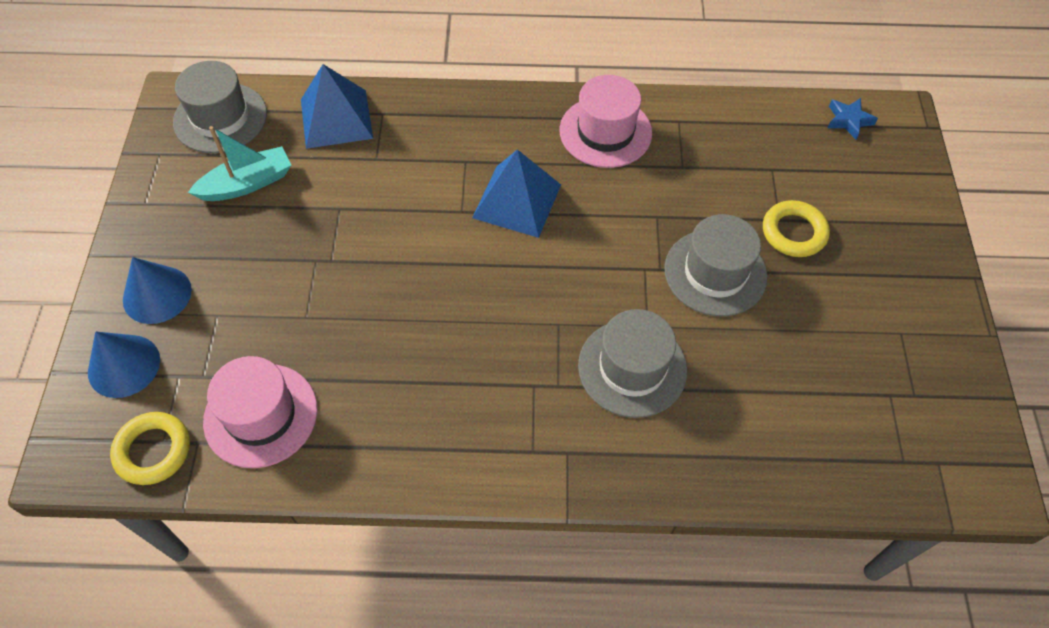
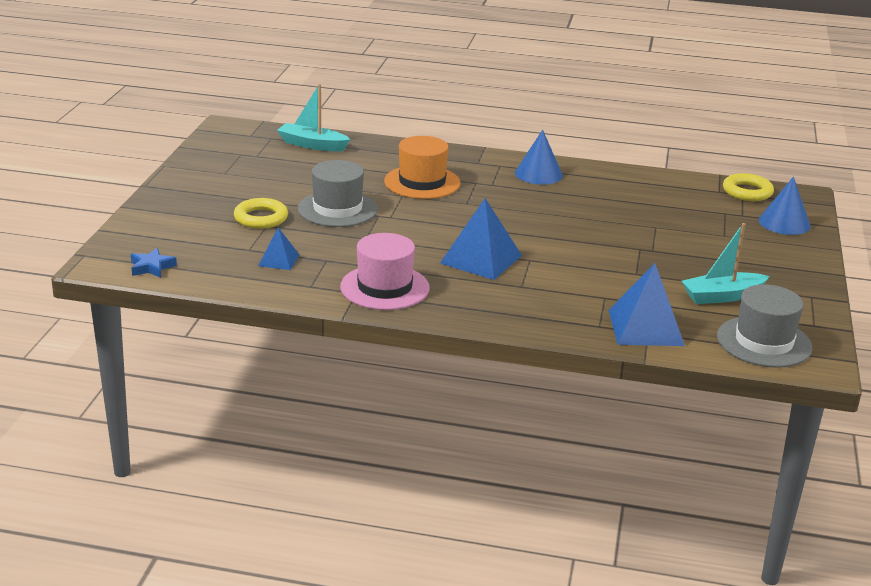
camera: 170 degrees left, 30 degrees down
blue cone [123,257,192,324] -> blue cone moved to [515,130,563,185]
pink hat [203,356,317,468] -> none
grey hat [578,309,687,418] -> orange hat [384,136,461,199]
none -> blue pyramid [258,227,299,270]
none -> turquoise boat [277,84,351,151]

